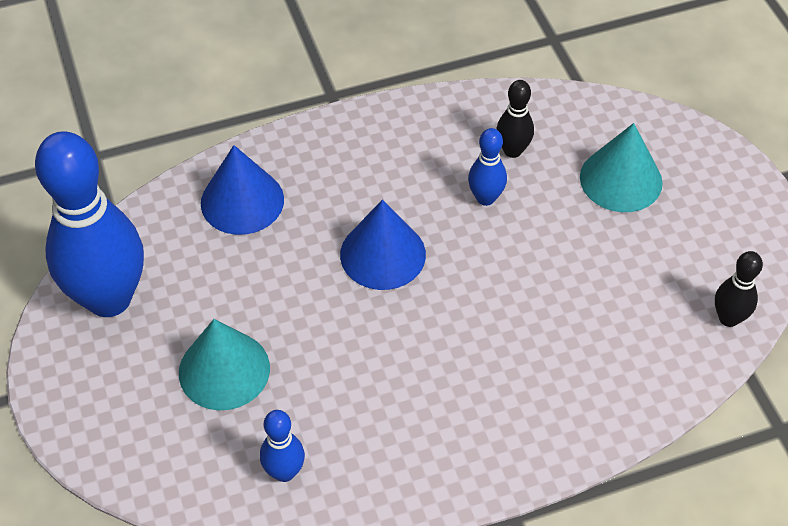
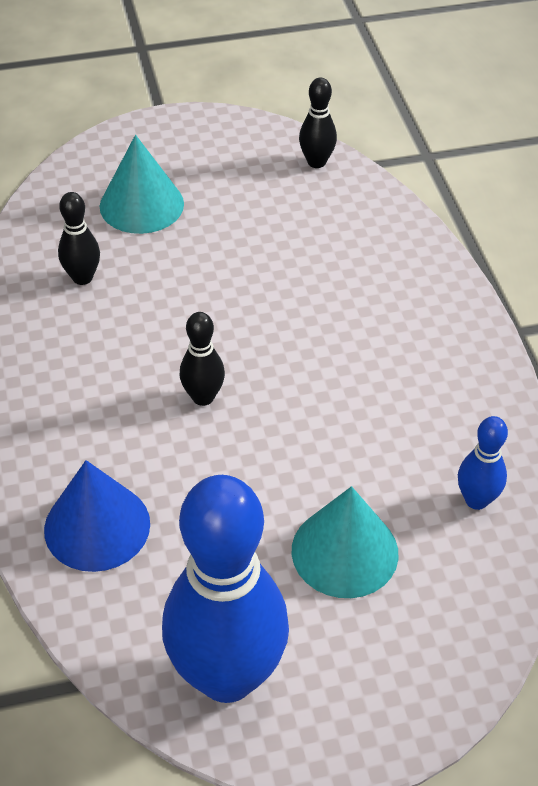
camera: 85 degrees left, 5 degrees down
blue cone [340,199,426,290] -> black bowling pin [179,312,225,406]
blue bowling pin [468,128,507,206] -> none

